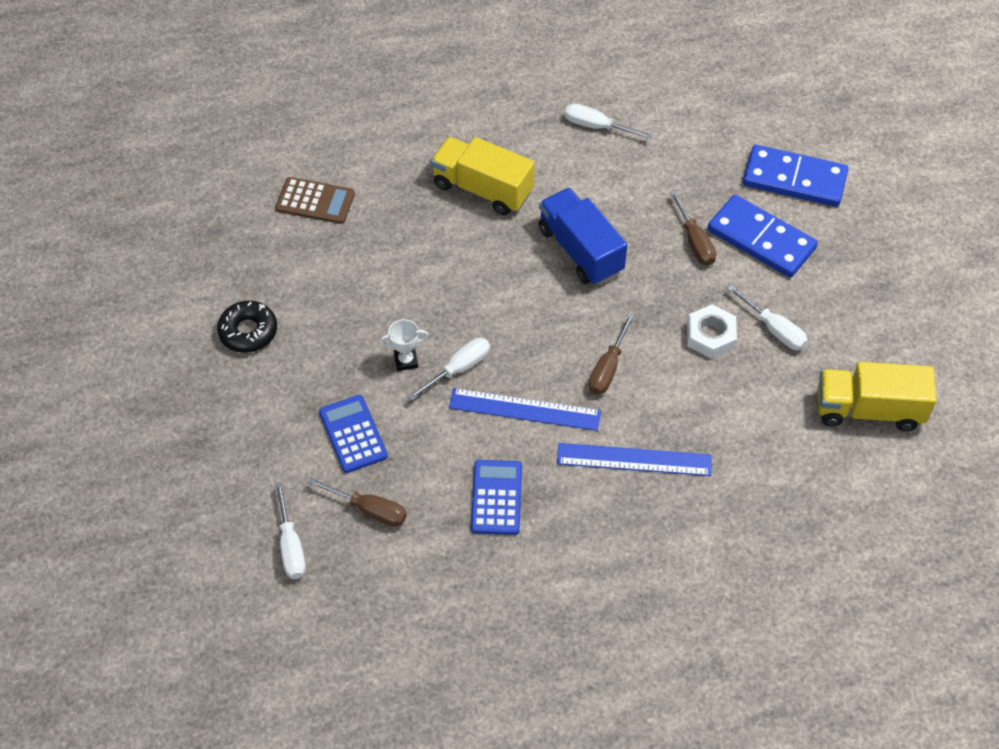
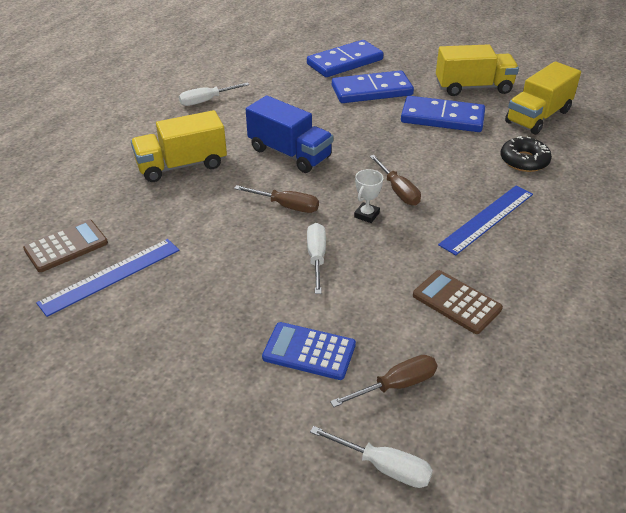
camera: 50 degrees left, 15 degrees down
black donut [217,300,277,353] -> black donut moved to [500,136,552,172]
white trophy [379,319,429,371] -> white trophy moved to [354,169,383,223]
blue ruler [449,388,601,431] -> blue ruler moved to [36,239,180,317]
blue calculator [471,460,522,535] -> brown calculator [413,270,503,334]
blue truck [538,188,627,285] -> blue truck turned 150 degrees counterclockwise [246,95,333,173]
brown screwdriver [670,190,716,265] -> brown screwdriver moved to [234,185,319,213]
white nut [687,304,737,359] -> none
white screwdriver [727,285,808,350] -> blue domino [401,96,485,132]
none -> yellow truck [436,44,519,96]

